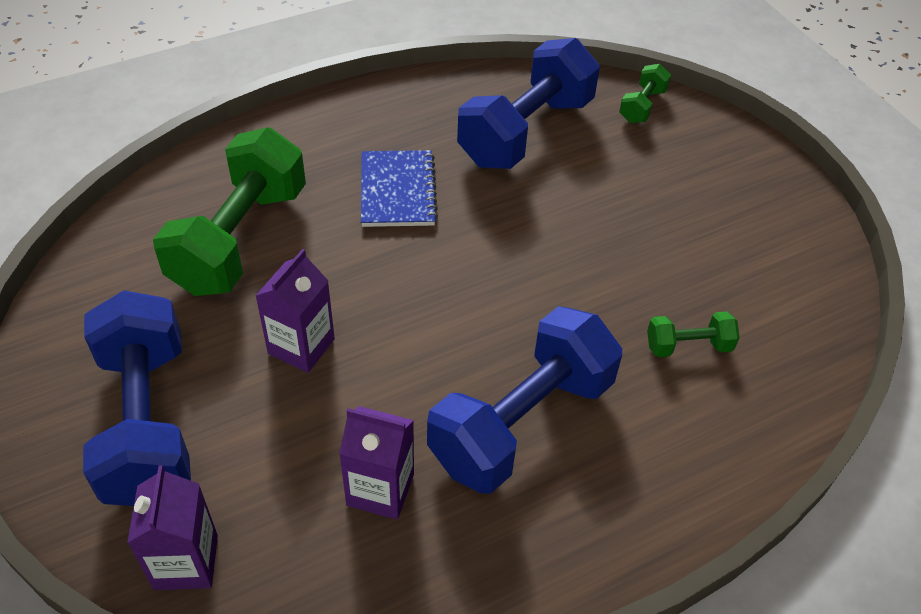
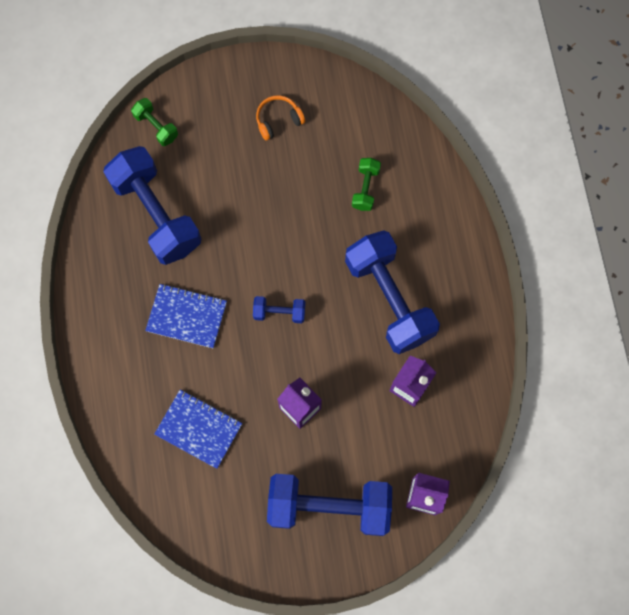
camera: 70 degrees left, 25 degrees up
green dumbbell [153,128,306,296] -> blue notebook [154,390,242,469]
none -> blue dumbbell [253,296,305,323]
none -> orange headphones [256,95,305,141]

